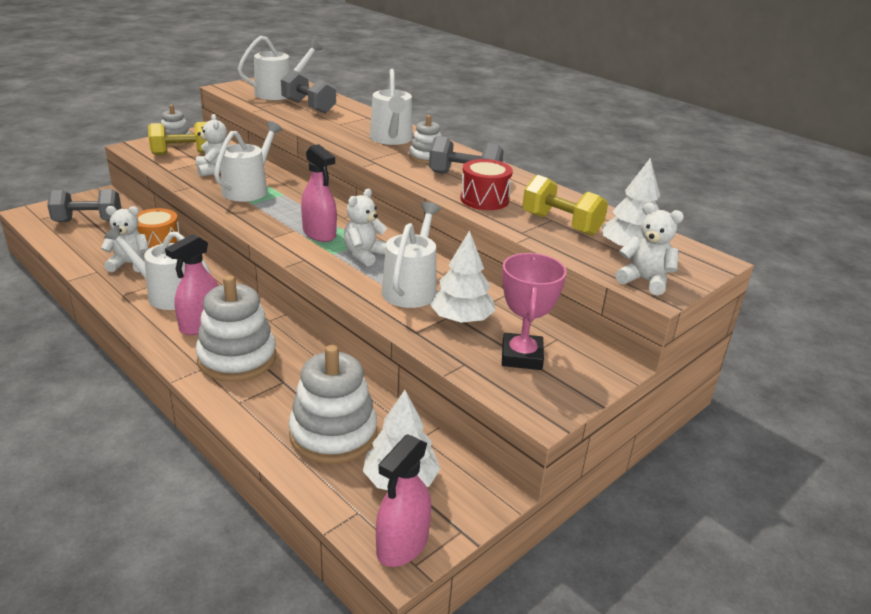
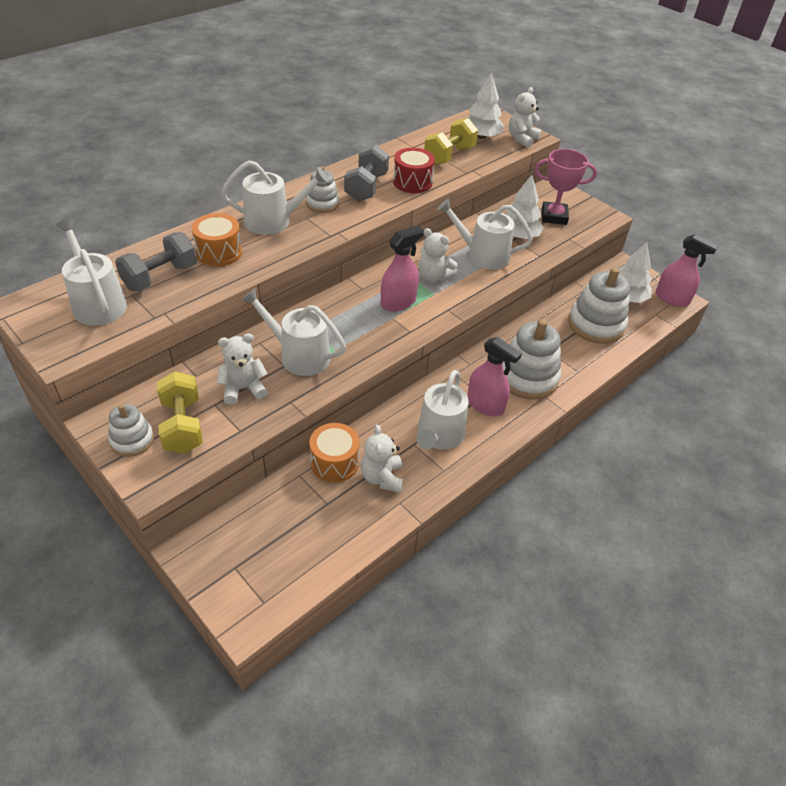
camera: 90 degrees left, 15 degrees up
grey dumbbell [47,189,121,222] -> none
none -> orange drum [191,213,242,267]

